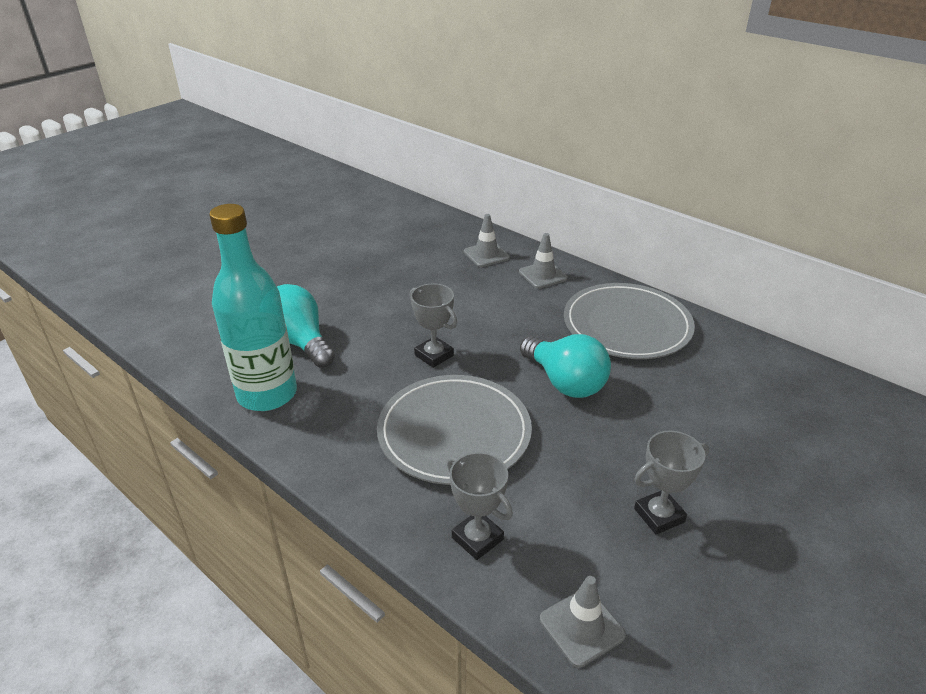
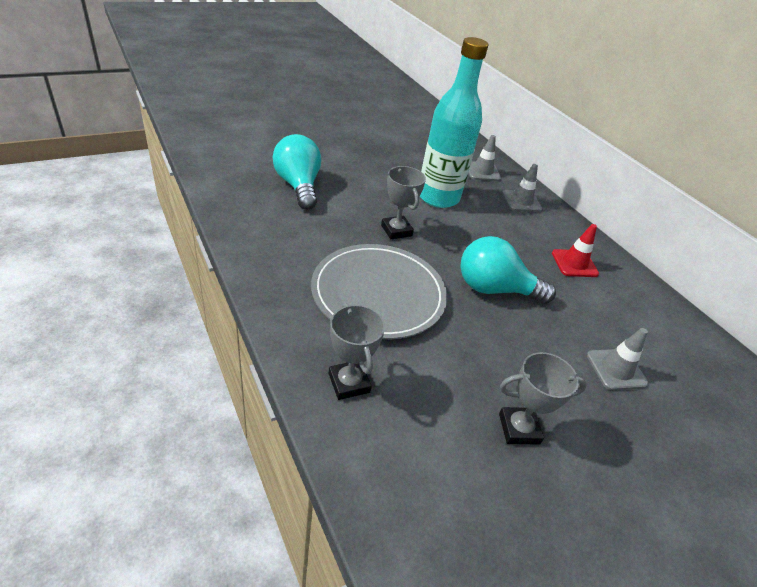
camera: 15 degrees right, 5 degrees up
turquoise bottle [209,204,297,411] -> turquoise bottle moved to [420,37,488,208]
turquoise light bulb [520,334,611,398] -> turquoise light bulb turned 120 degrees clockwise [460,236,556,304]
grey traffic cone [540,576,626,668] -> grey traffic cone moved to [587,328,648,390]
grey plate [564,283,695,359] -> red traffic cone [552,224,599,277]

